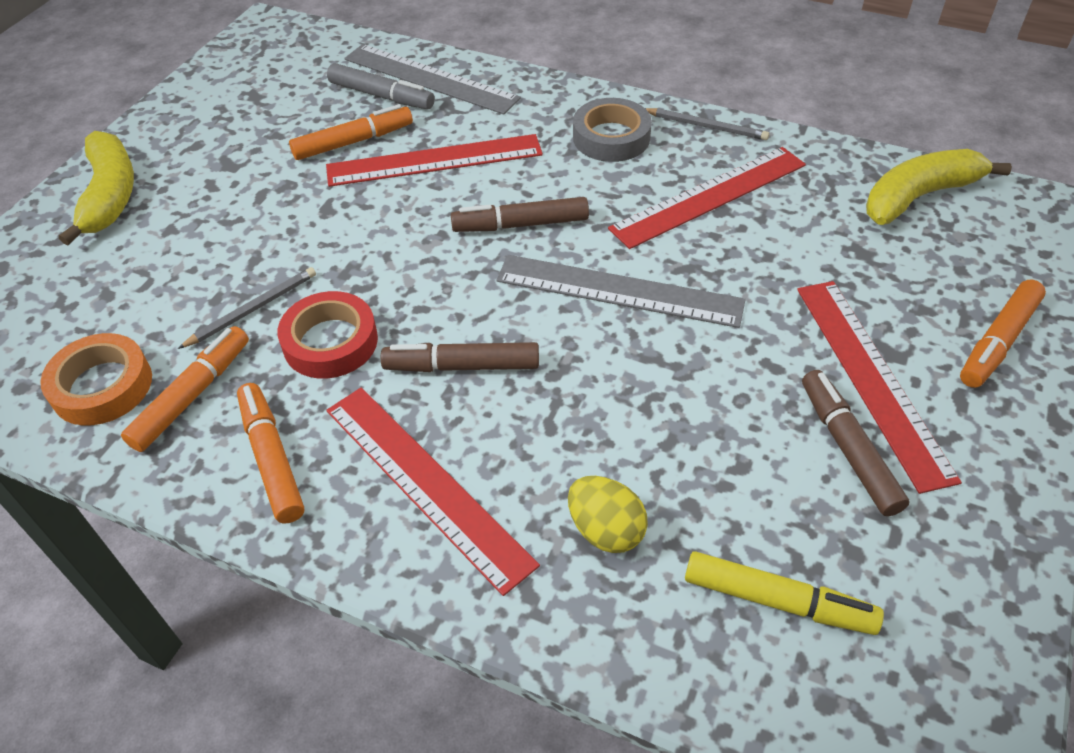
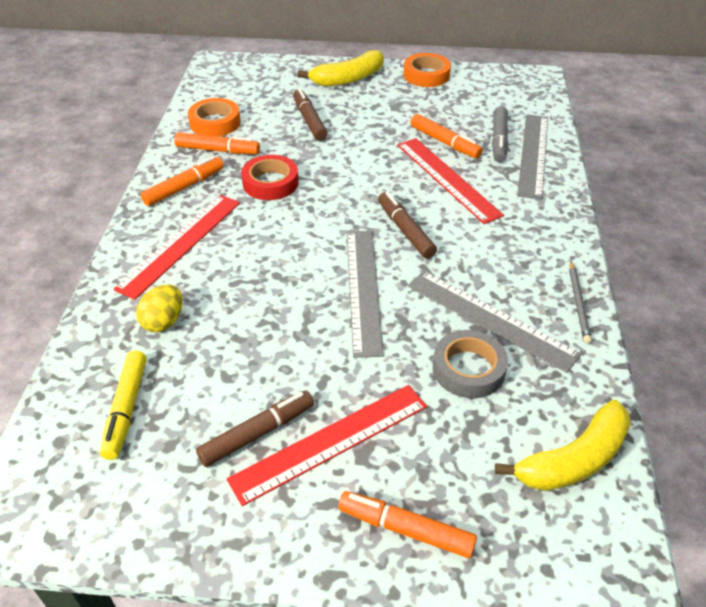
camera: 70 degrees right, 5 degrees down
grey pencil [178,267,316,349] -> none
brown marker [381,342,539,372] -> brown marker moved to [293,88,327,141]
grey tape [573,98,652,162] -> grey tape moved to [433,330,508,398]
red ruler [608,147,806,249] -> grey ruler [408,271,582,373]
yellow banana [866,149,1012,225] -> yellow banana turned 105 degrees clockwise [495,400,631,491]
none -> orange tape [404,53,451,87]

